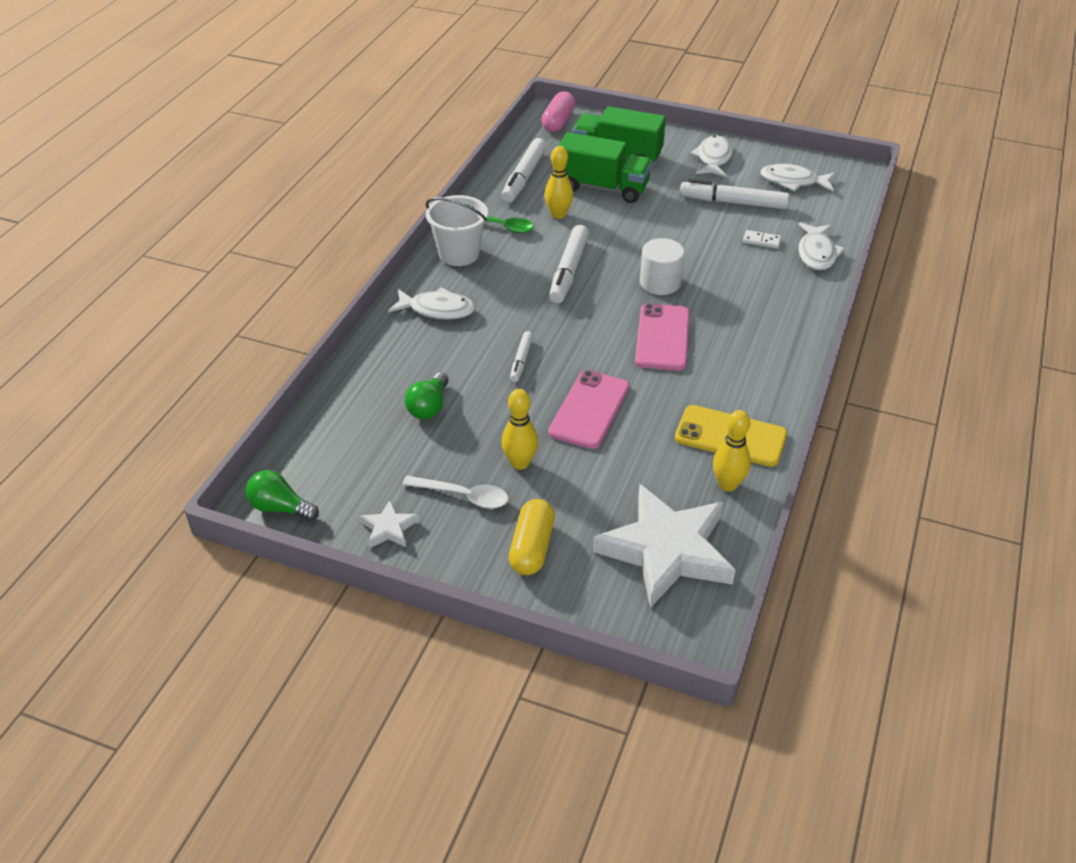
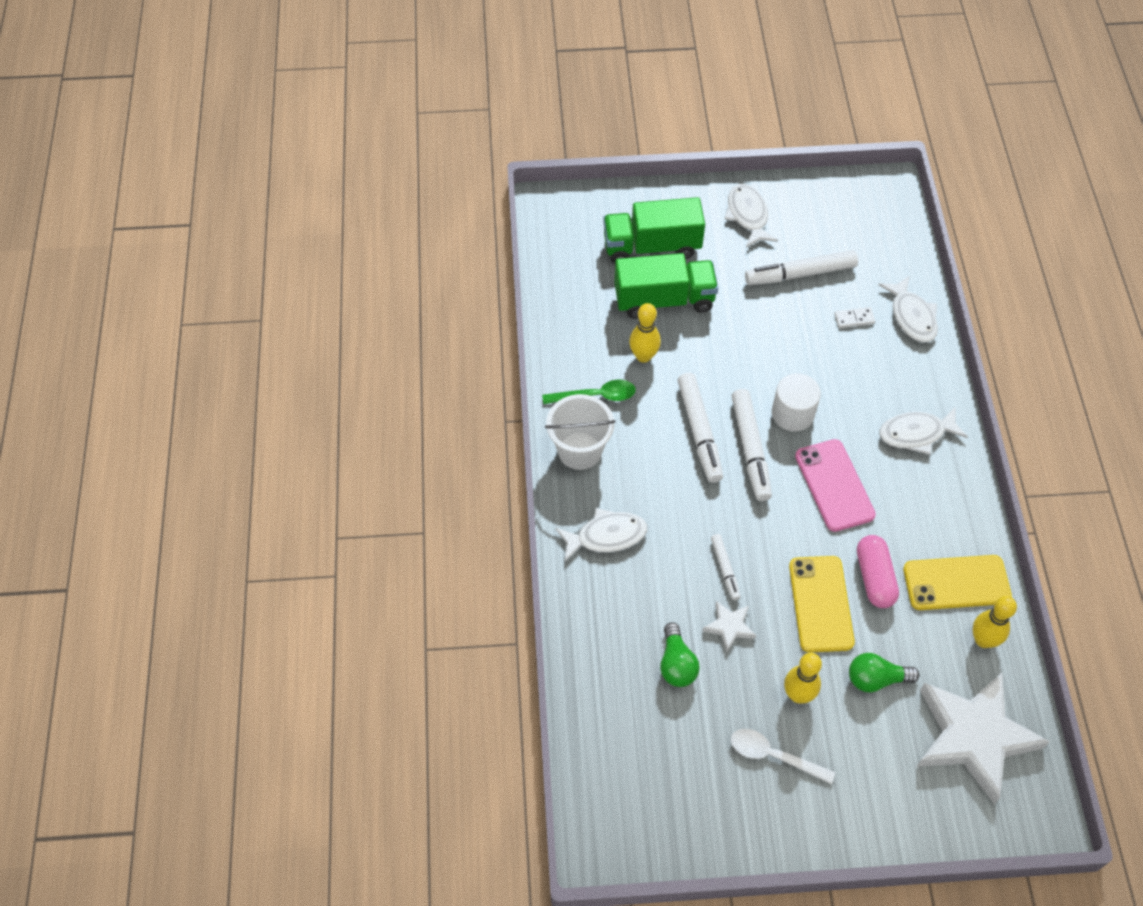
camera: 25 degrees left, 15 degrees up
green light bulb [246,470,319,521] -> green light bulb moved to [849,653,920,692]
white star [360,500,419,548] -> white star moved to [702,601,756,652]
white spoon [402,476,509,509] -> white spoon turned 150 degrees counterclockwise [731,729,835,784]
white marker [501,138,547,203] -> white marker moved to [732,389,772,501]
yellow capsule [509,499,555,575] -> none
pink capsule [541,91,576,132] -> pink capsule moved to [857,535,899,608]
pink phone [549,370,630,449] -> yellow phone [789,556,855,652]
white fish [760,164,835,191] -> white fish moved to [879,407,968,455]

